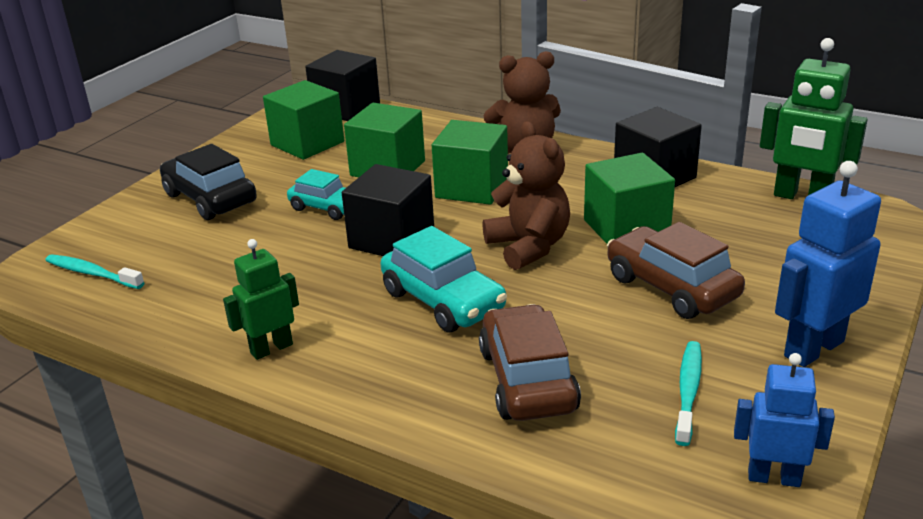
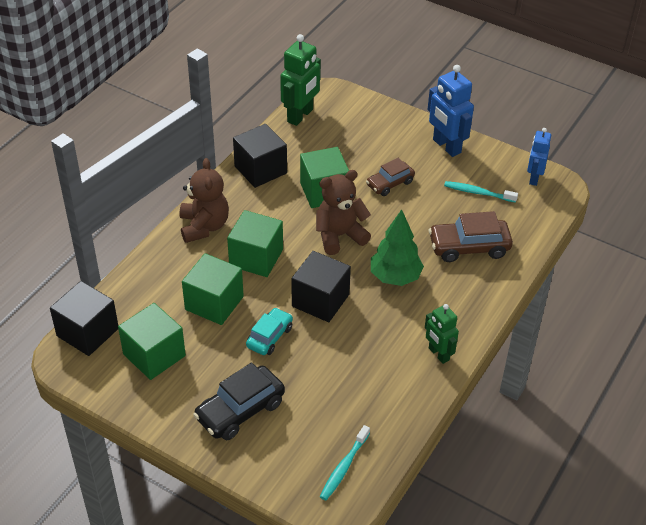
camera: 90 degrees left, 15 degrees up
turquoise car [381,226,507,333] -> green tree [371,209,424,286]
brown car [607,222,745,319] -> brown car [366,158,415,196], size x0.65

